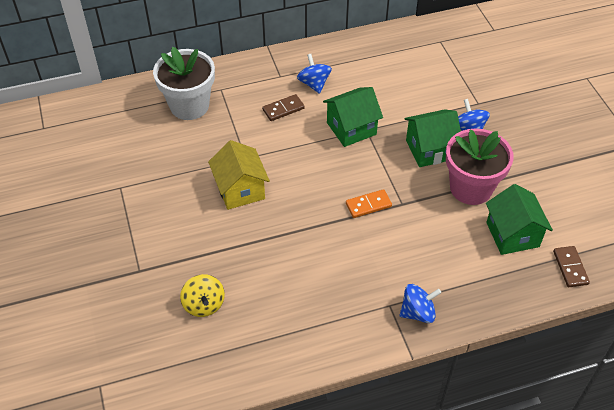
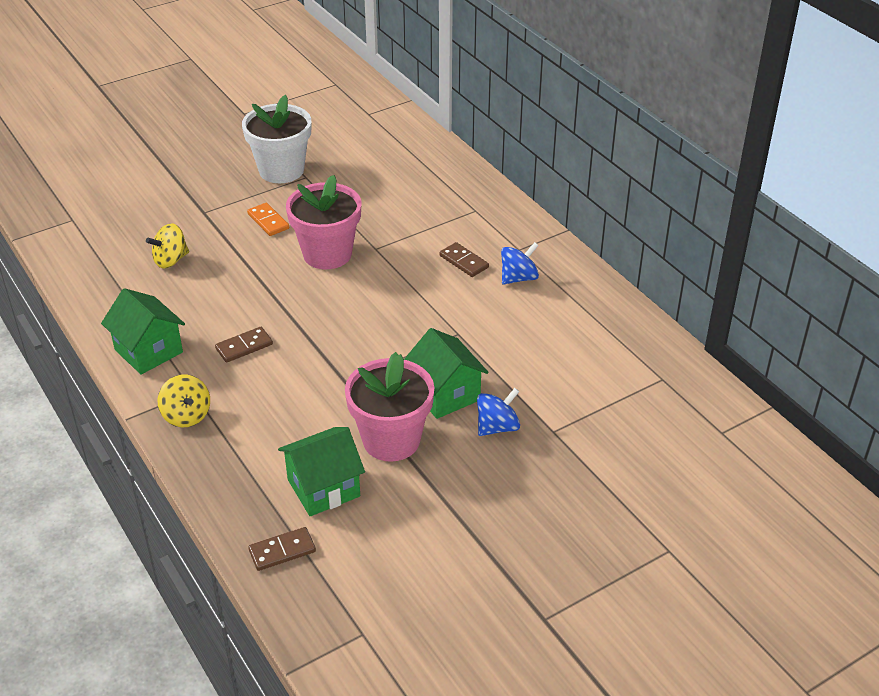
camera: 75 degrees right, 10 degrees down
white flower pot [153,47,215,120] -> white flower pot moved to [242,95,311,183]
yellow house [208,140,270,210] -> pink flower pot [286,175,361,269]
green house [323,87,383,147] -> green house moved to [101,288,185,375]
orange domino [346,189,392,218] -> orange domino moved to [247,203,289,236]
blue spinning top [400,284,441,323] -> yellow spinning top [158,374,210,427]
none -> brown domino [215,327,273,363]

